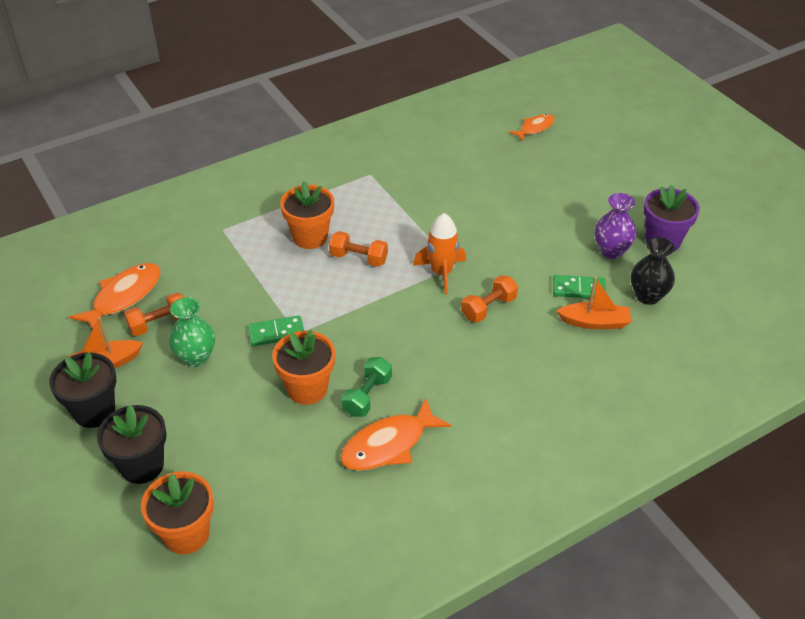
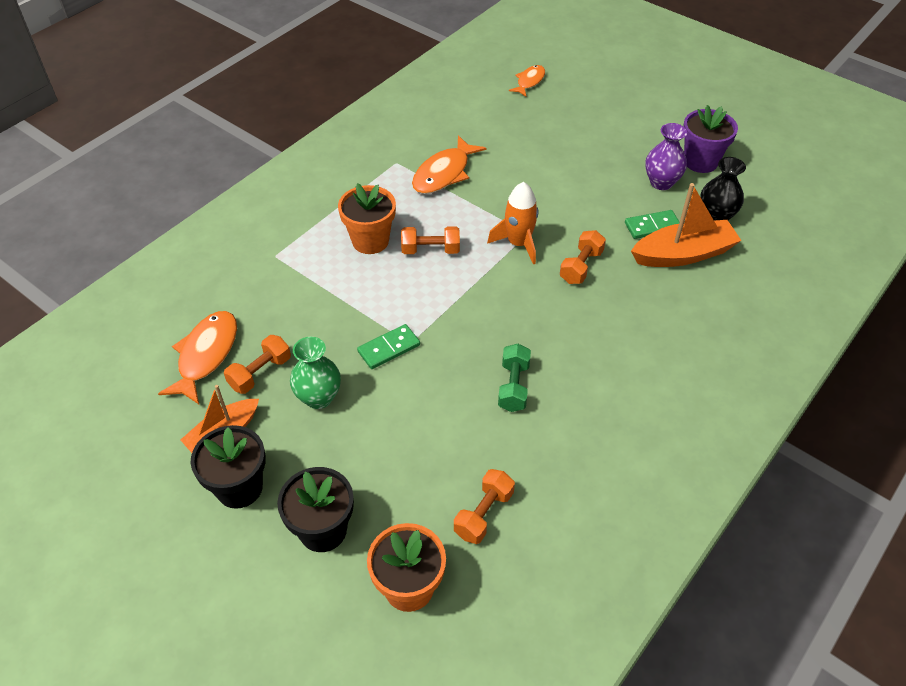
camera: 20 degrees left, 5 degrees up
orange flower pot [272,330,335,405] -> none
orange fish [340,398,451,471] -> orange fish moved to [412,135,487,194]
orange boat [557,277,631,329] -> orange boat [631,183,742,267], size x1.53
none -> orange dumbbell [454,469,515,544]

